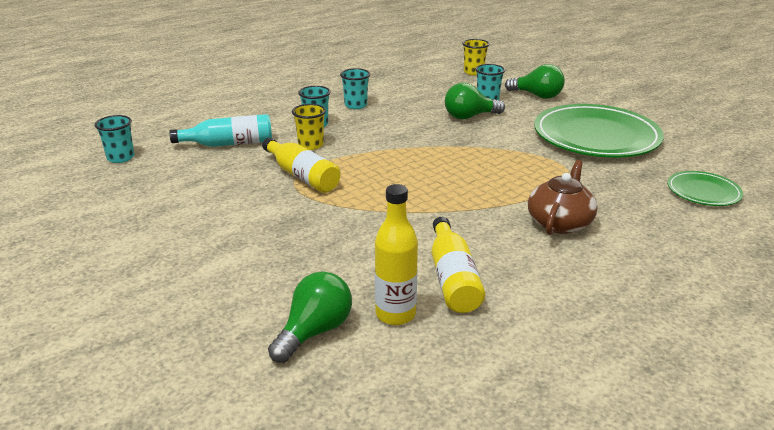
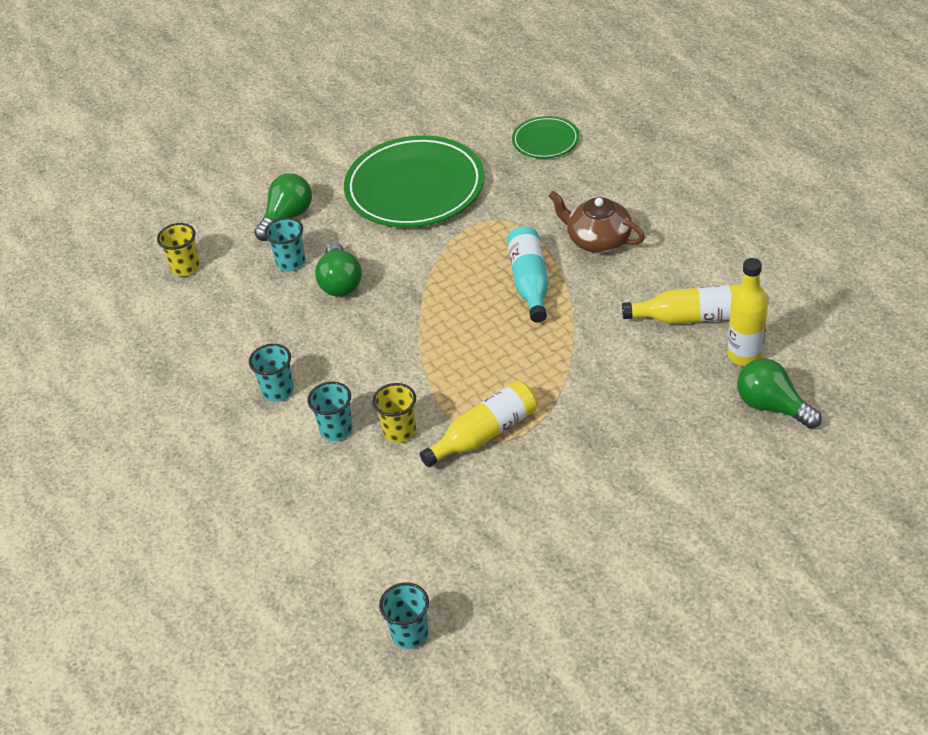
camera: 80 degrees left, 15 degrees up
turquoise bottle [169,114,272,147] -> turquoise bottle moved to [507,226,549,323]

